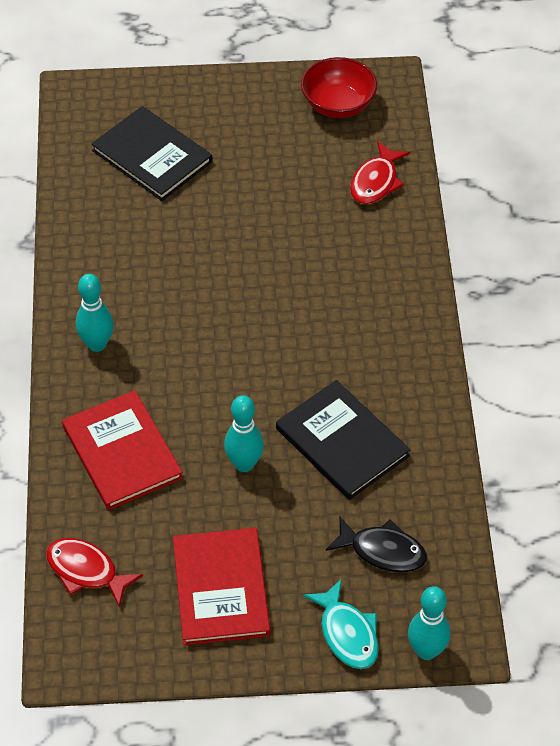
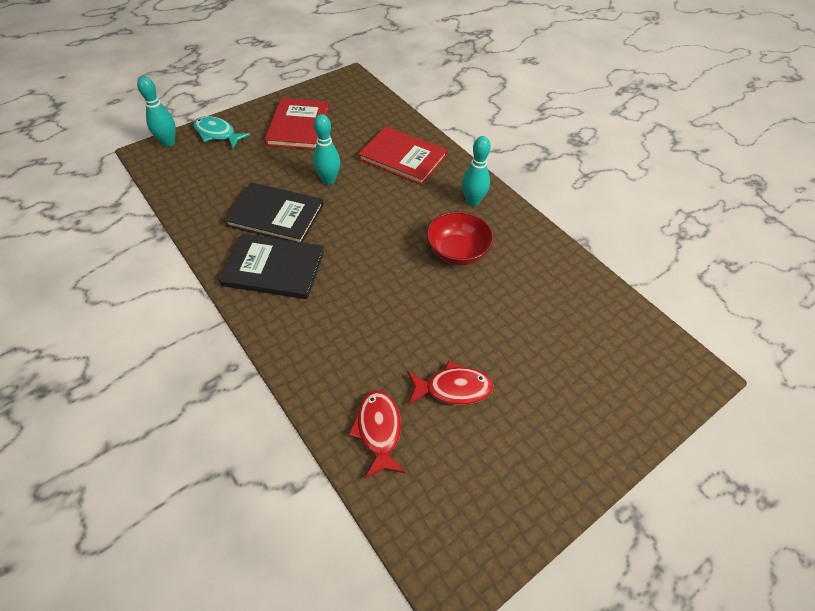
camera: 145 degrees right, 0 degrees up
red fish [46,538,143,607] -> red fish moved to [407,360,493,405]
black book [91,106,213,201] -> black book moved to [219,234,324,299]
red book [173,528,270,645] -> red book turned 45 degrees clockwise [265,98,330,150]
red bowl [301,57,377,118] -> red bowl moved to [426,211,494,265]
black fish [326,516,427,573] -> none

